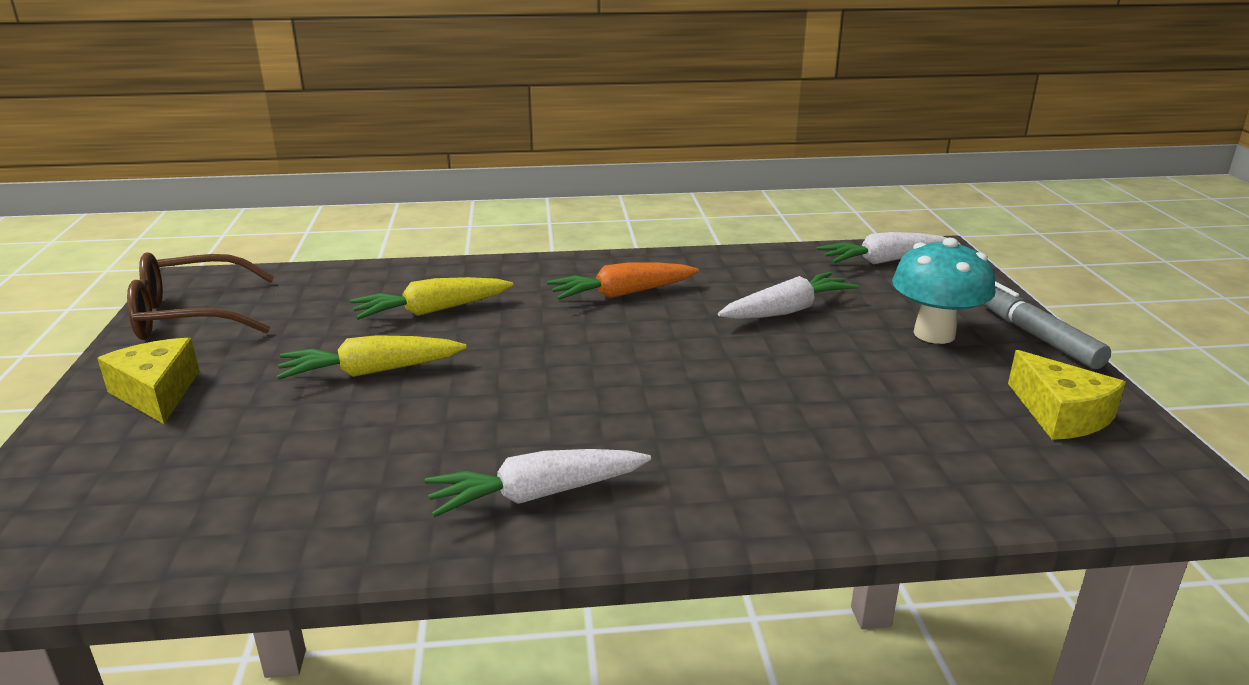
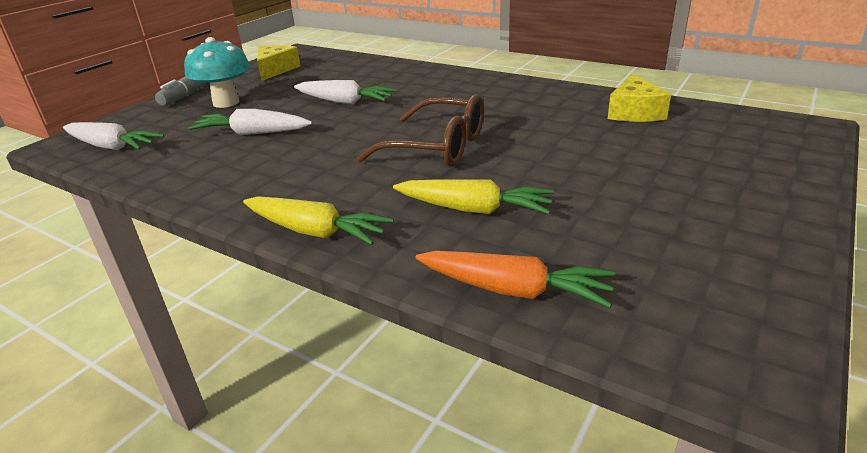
camera: 140 degrees left, 5 degrees up
yellow cheese [97,338,200,424] -> yellow cheese moved to [608,74,671,122]
brown glasses [127,252,274,340] -> brown glasses moved to [357,94,484,167]
yellow carrot [277,335,467,380] -> yellow carrot moved to [243,196,393,245]
white carrot [424,449,651,517] -> white carrot moved to [294,80,396,104]
orange carrot [547,263,699,300] -> orange carrot moved to [416,251,615,308]

